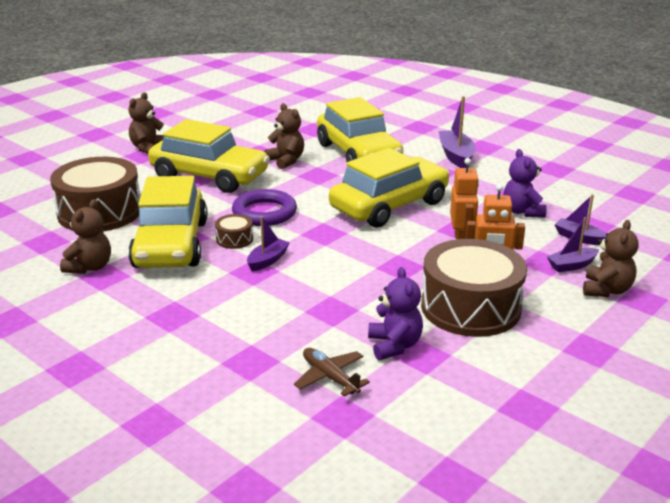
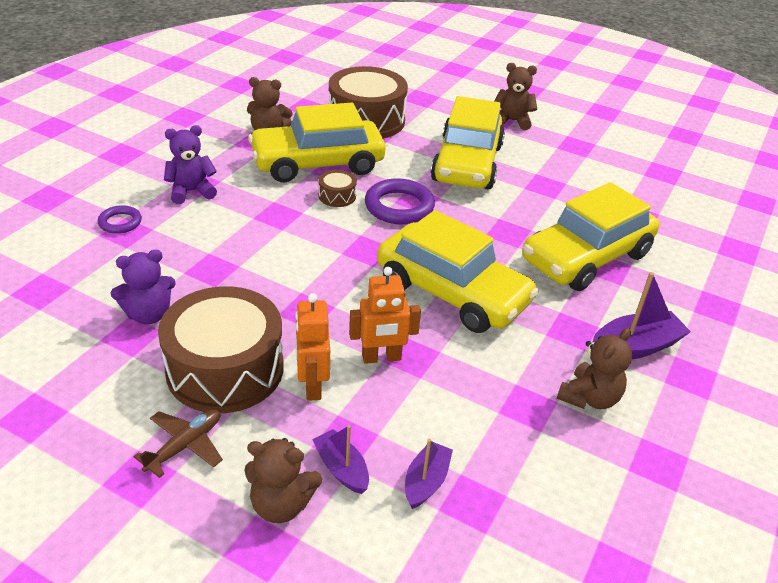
camera: 75 degrees right, 10 degrees up
purple boat [247,216,290,271] -> none
brown teddy bear [264,103,304,169] -> brown teddy bear moved to [557,328,632,409]
brown plane [294,348,370,397] -> brown plane moved to [134,409,223,478]
purple teddy bear [503,149,547,218] -> purple teddy bear moved to [164,125,217,204]
none -> purple ring [98,205,142,234]

